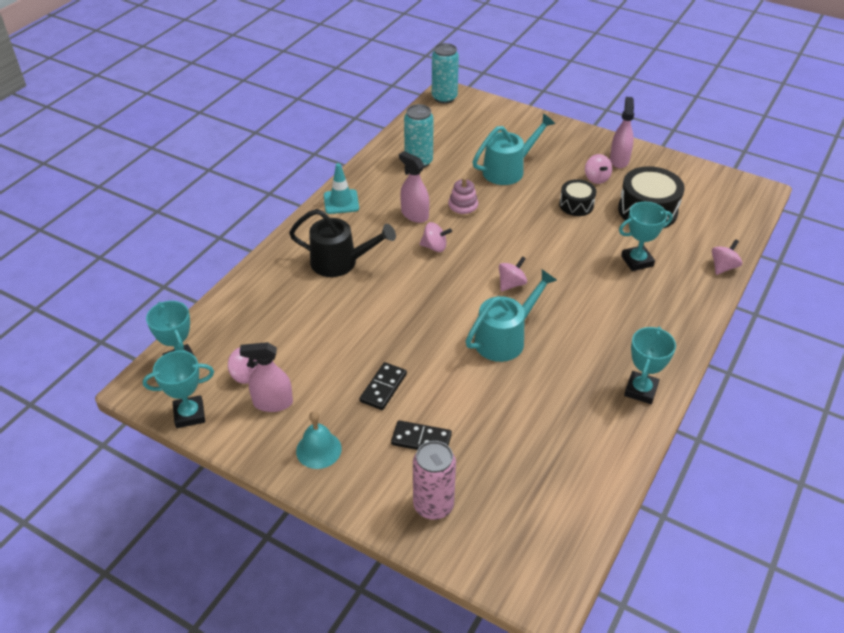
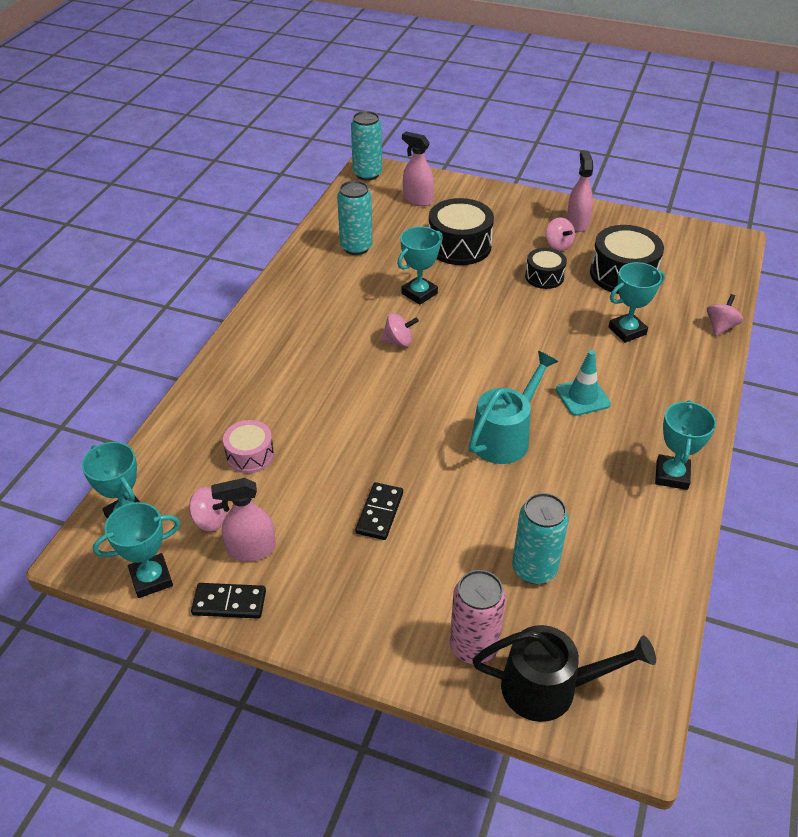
camera: 10 degrees left, 0 degrees up
black watering can [289,209,396,277] -> black watering can moved to [472,625,656,722]
turquoise bell [296,411,342,469] -> none
turquoise traffic cone [324,163,359,214] -> turquoise traffic cone moved to [556,350,611,416]
black domino [391,420,452,450] -> black domino moved to [191,583,266,619]
pink spray bottle [399,151,429,223] -> pink spray bottle moved to [402,132,434,206]
pink stacking toy [448,177,479,217] -> turquoise trophy [397,227,443,305]
turquoise watering can [472,113,555,185] -> black drum [429,198,494,265]
pink spinning top [499,256,527,291] -> none
none -> pink drum [223,420,274,473]
none -> turquoise can [512,493,569,584]

